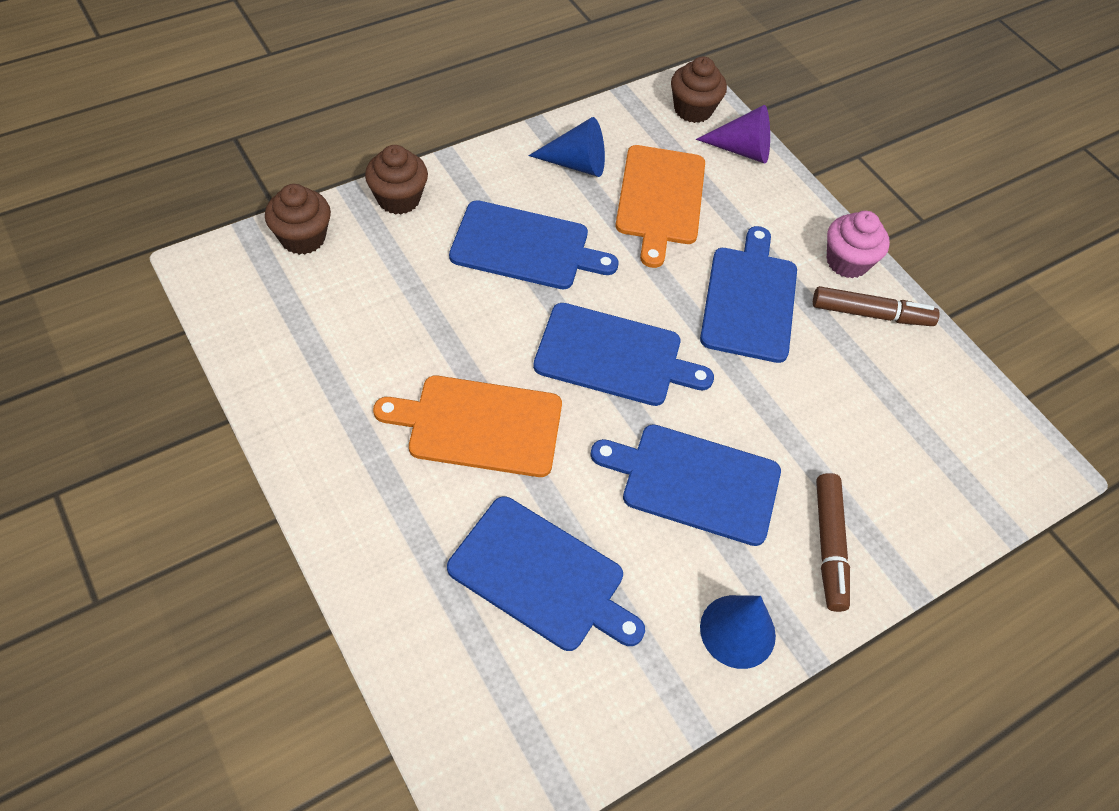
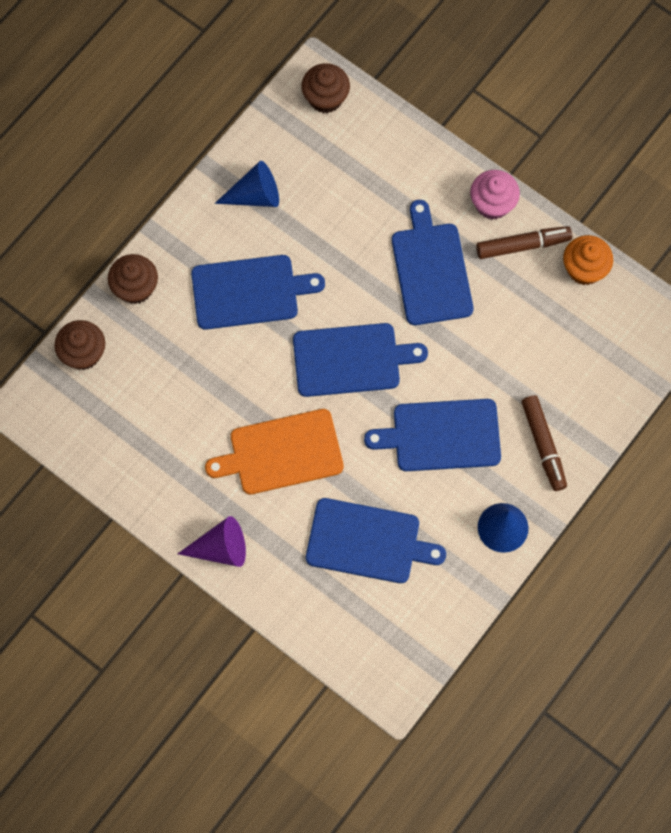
camera: 15 degrees left, 15 degrees up
orange cutting board [615,145,705,268] -> none
purple cone [696,105,770,164] -> purple cone moved to [178,516,246,567]
none -> orange cupcake [563,235,613,285]

